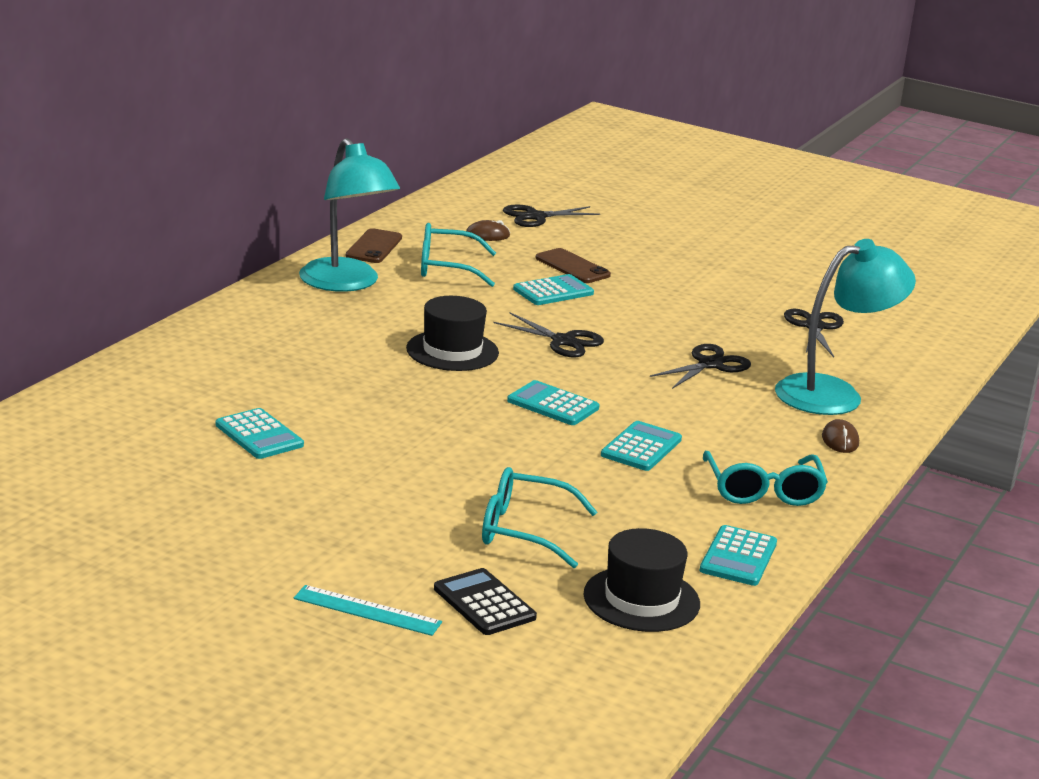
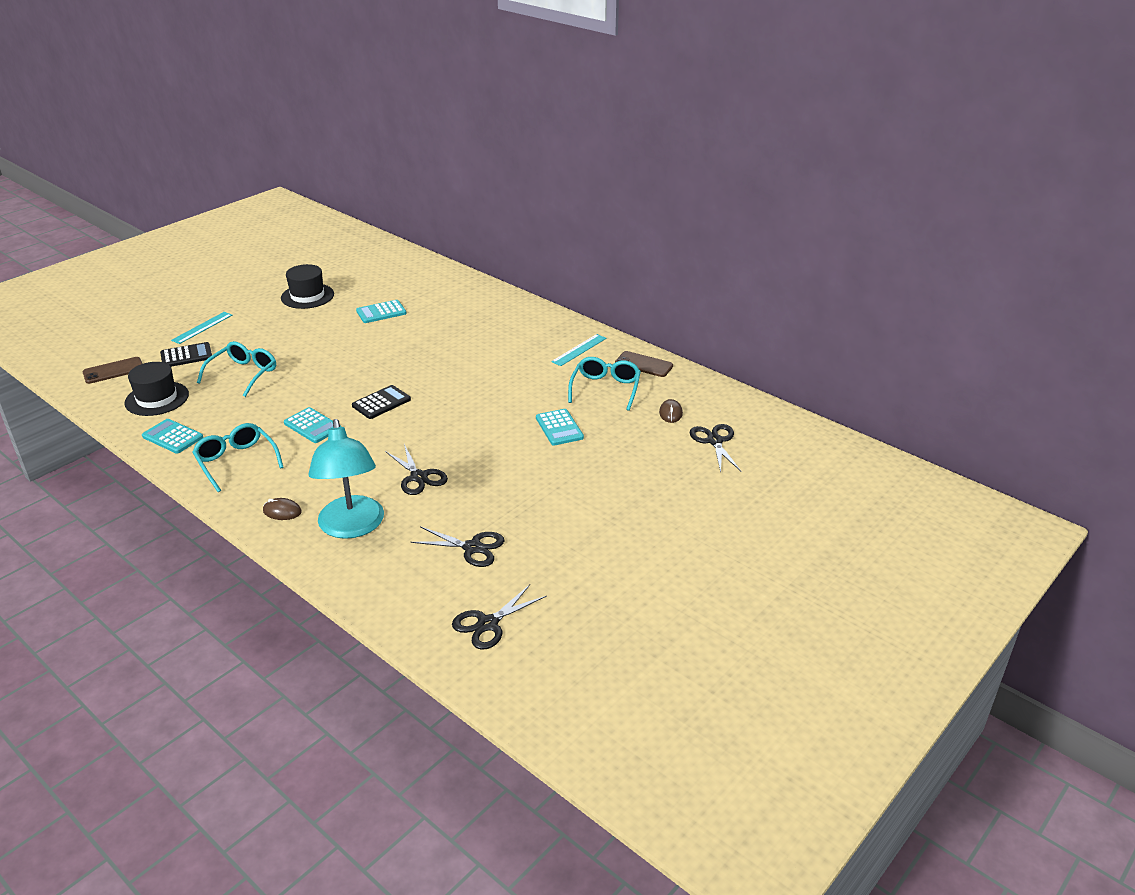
camera: 105 degrees right, 10 degrees up
turquoise lamp [299,138,400,292] -> turquoise ruler [551,334,606,366]
black hat [406,296,499,371] -> black hat moved to [281,264,334,309]
black scissors [493,312,604,358] -> black scissors moved to [452,585,547,650]
turquoise calculator [507,380,599,425] -> black calculator [352,385,411,419]
brown phone [536,248,611,283] -> brown phone moved to [82,357,142,384]
turquoise glasses [703,451,828,506] -> turquoise glasses turned 45 degrees clockwise [192,423,284,492]

